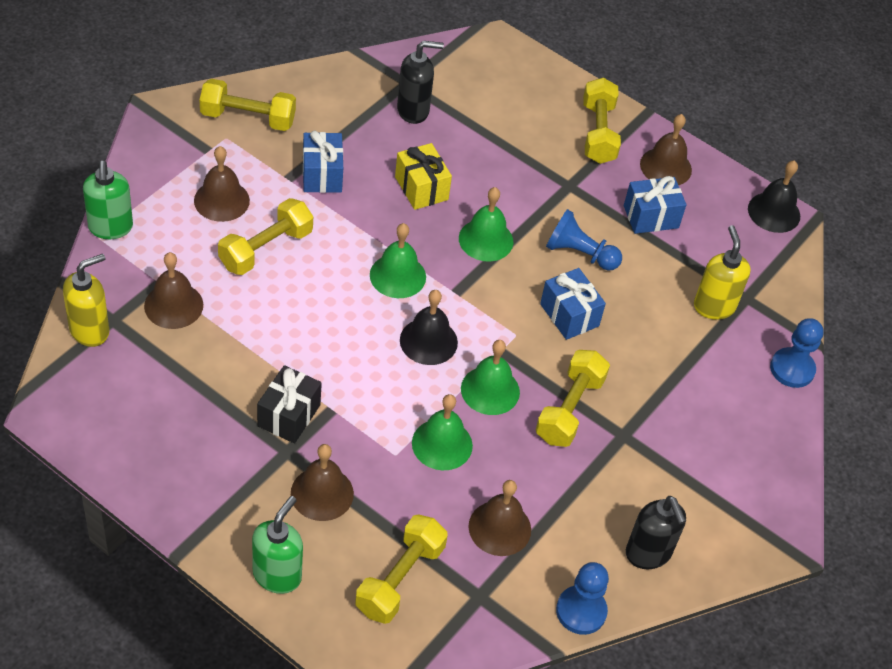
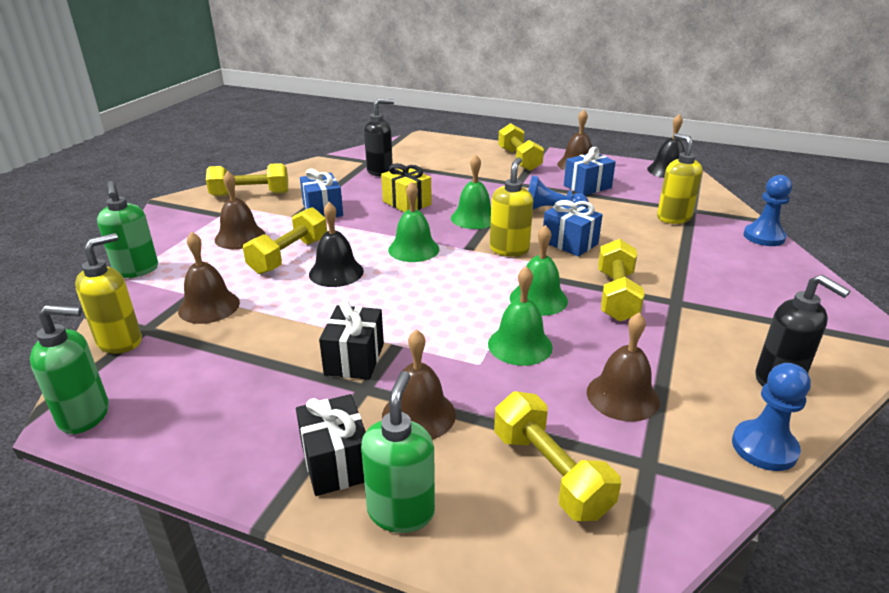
camera: 10 degrees left, 20 degrees down
yellow dumbbell [355,514,448,624] -> yellow dumbbell turned 45 degrees counterclockwise [494,391,621,521]
black bell [400,290,458,365] -> black bell moved to [309,202,364,287]
none -> green soap dispenser [30,305,109,434]
none -> black gift [296,394,366,496]
none -> yellow soap dispenser [490,157,533,256]

